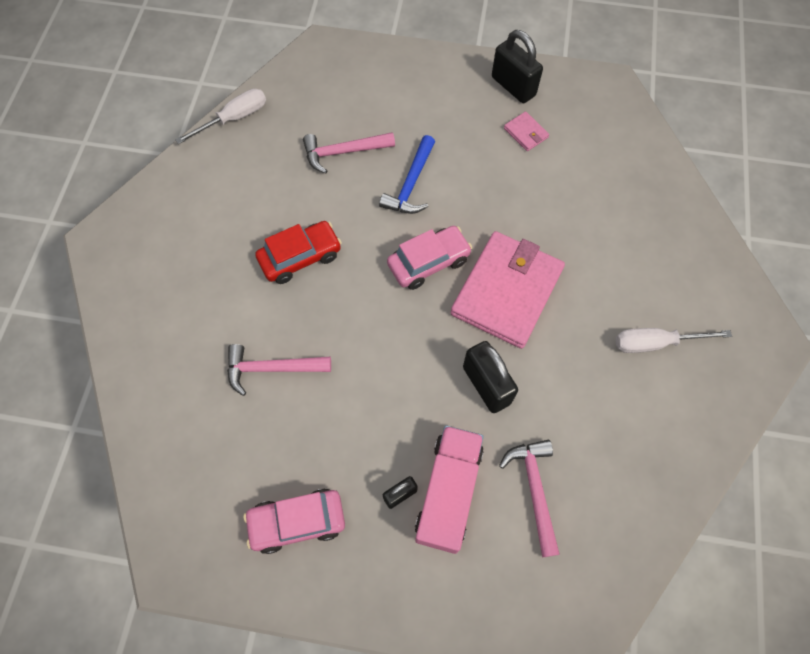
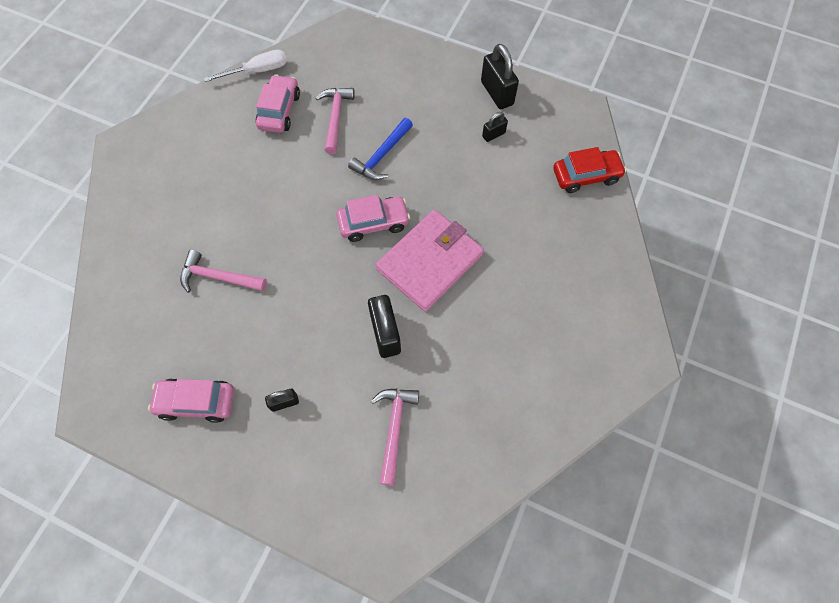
camera: 15 degrees right, 0 degrees up
red car [255,221,342,284] -> red car moved to [553,147,626,193]
pink hammer [303,132,395,174] -> pink hammer turned 90 degrees clockwise [316,88,355,154]
pink truck [415,425,484,554] -> none
pink wallet [504,111,549,151] -> black padlock [482,112,508,142]
white screwdriver [616,328,732,353] -> none
none -> pink car [256,75,300,133]

